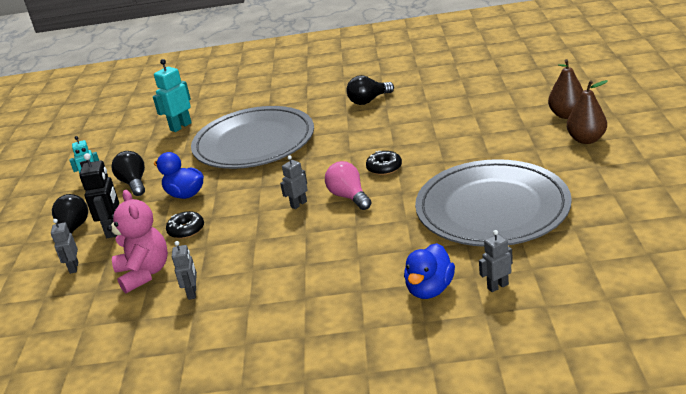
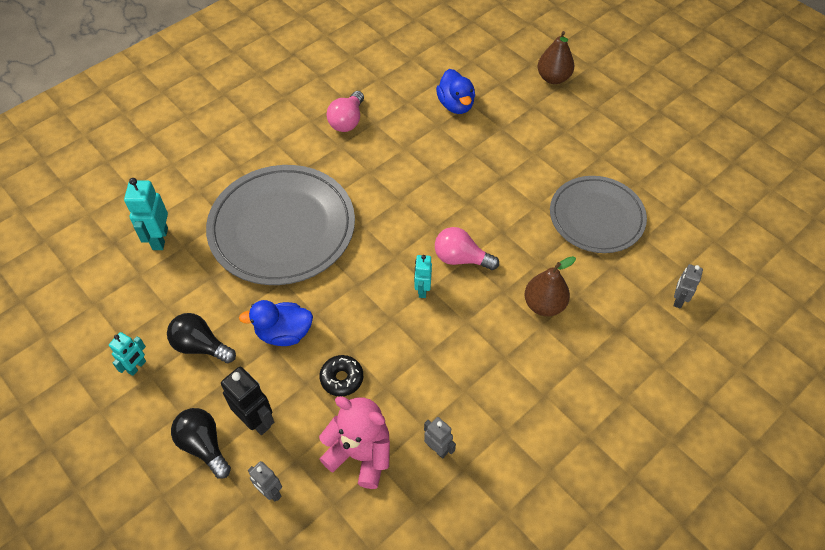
camera: 45 degrees left, 25 degrees up
grey robot [280,155,308,209] -> turquoise robot [414,255,432,298]
black light bulb [346,75,394,105] -> pink light bulb [327,91,364,132]
black donut [366,151,402,175] -> none
blue duck [404,243,455,299] -> blue duck moved to [436,69,475,114]
grey plate [415,159,572,247] -> grey plate [550,176,647,253], size x0.66
brown pear [567,80,608,144] -> brown pear moved to [525,256,576,316]

